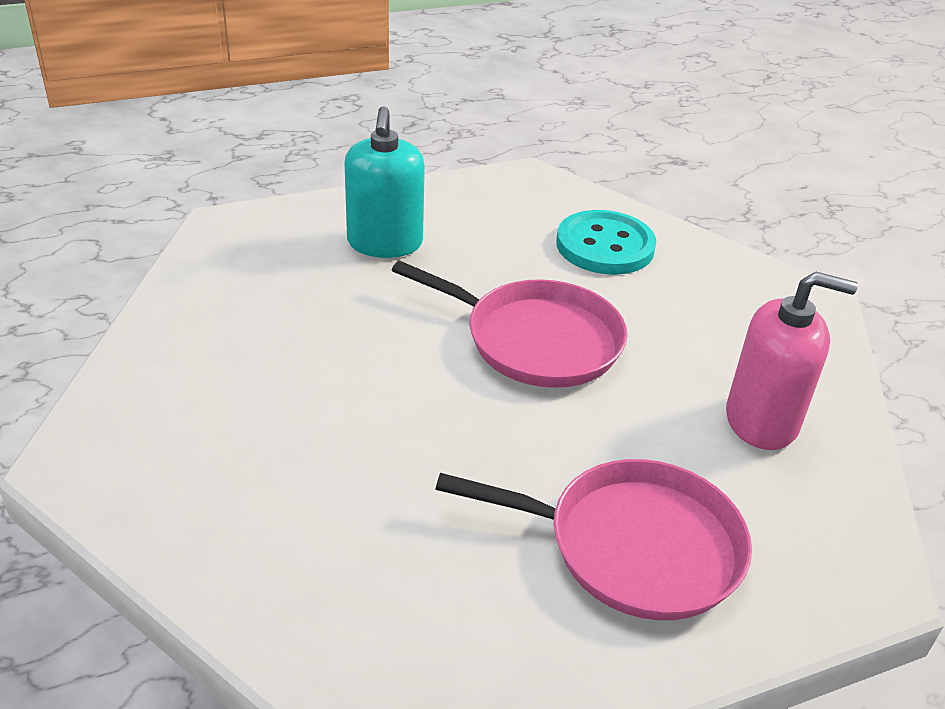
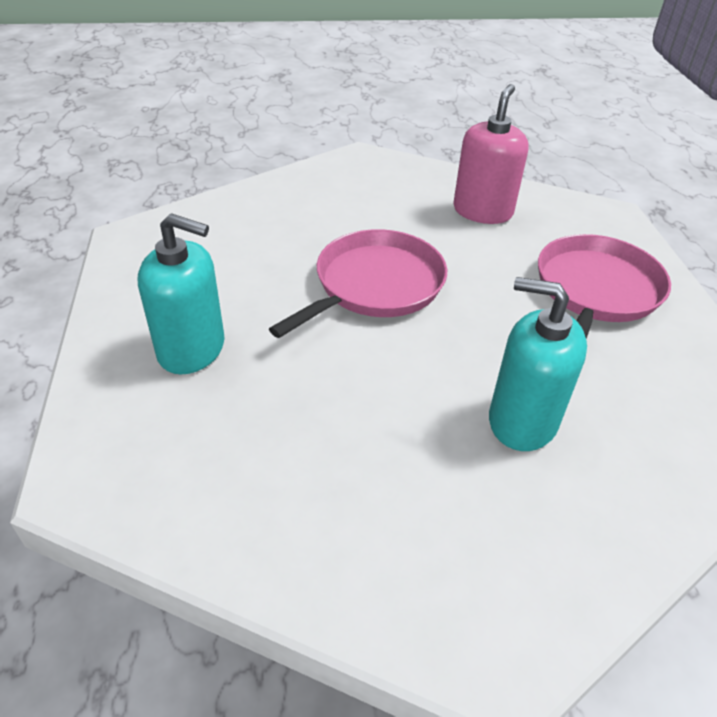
camera: 75 degrees left, 5 degrees up
turquoise button [556,210,656,275] -> none
none -> turquoise soap dispenser [489,277,587,451]

